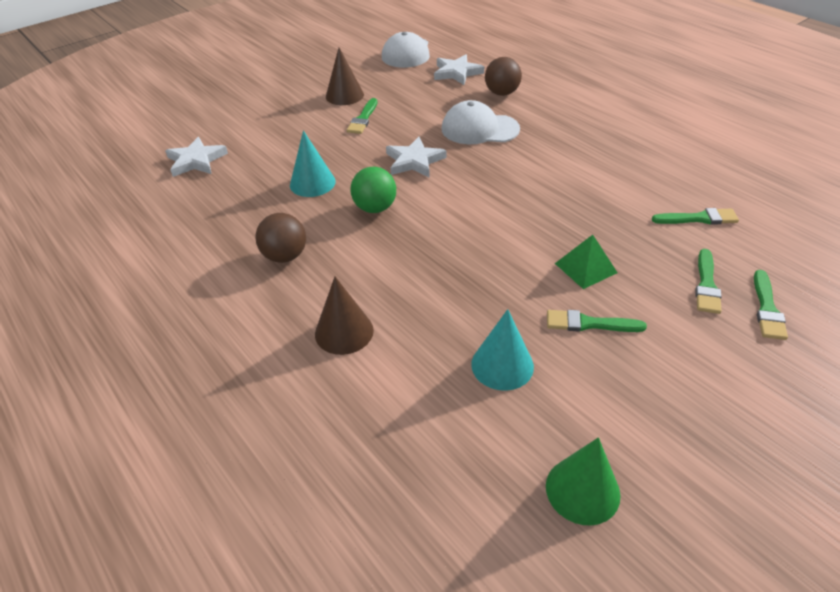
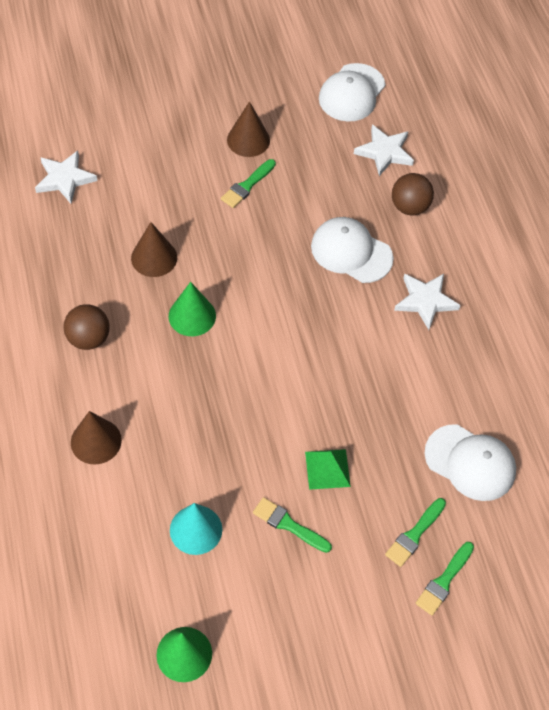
camera: 20 degrees right, 15 degrees up
turquoise cone [290,130,336,197] -> brown cone [131,222,177,277]
green ball [350,167,396,213] -> green cone [169,282,216,336]
white star [386,137,447,178] -> white star moved to [394,274,461,330]
green brush [652,208,739,225] -> white cap [424,424,516,501]

